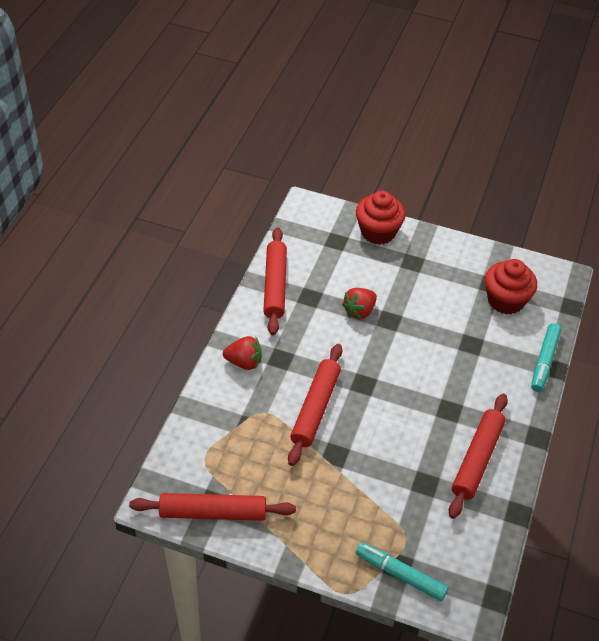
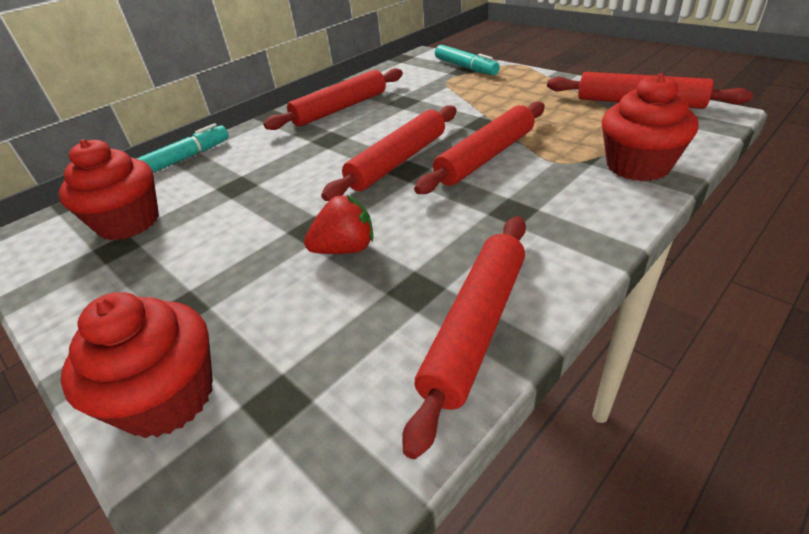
camera: 150 degrees left, 10 degrees down
red strawberry [223,336,262,370] -> none
none -> red rolling pin [321,105,457,201]
none -> red cupcake [602,73,699,181]

